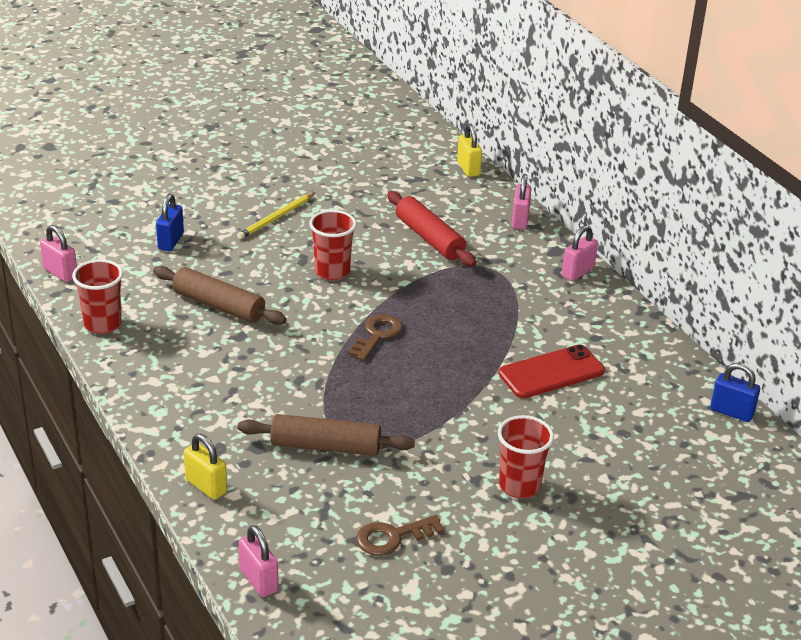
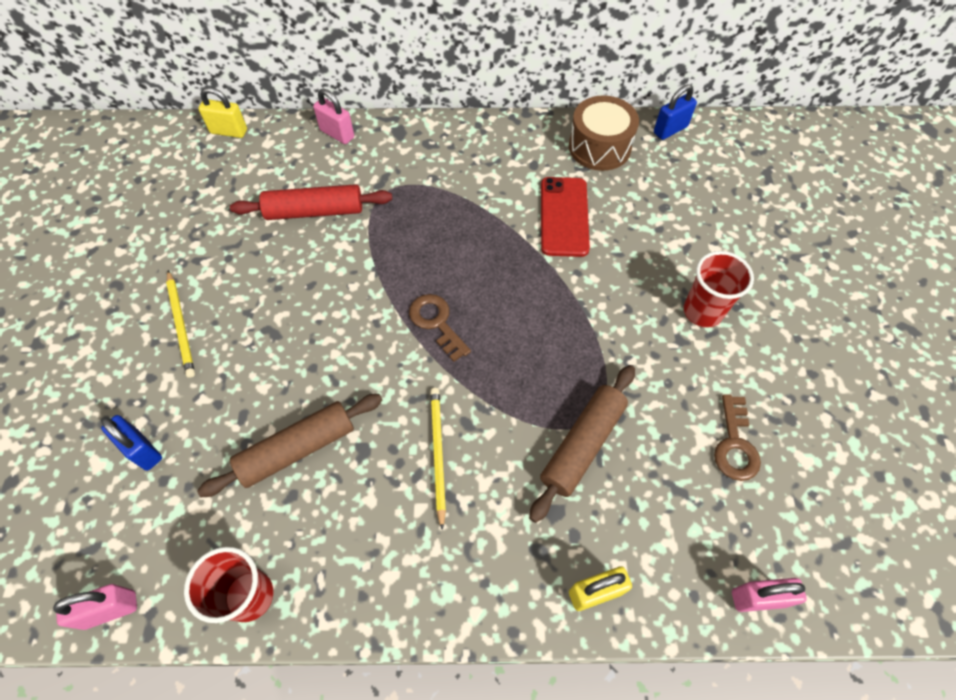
camera: 60 degrees left, 25 degrees up
red cup [309,210,357,281] -> none
pink padlock [562,225,598,281] -> none
none -> yellow pencil [430,388,446,530]
none -> brown drum [569,95,639,171]

